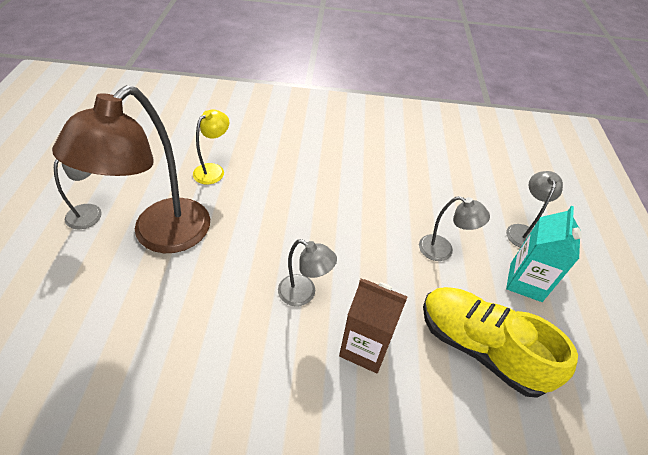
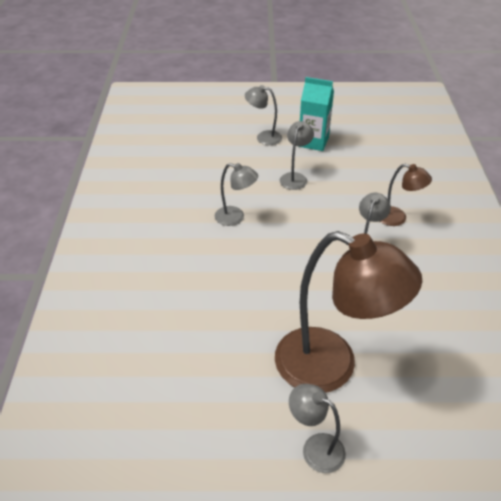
camera: 90 degrees left, 5 degrees down
yellow lamp [193,109,229,184] -> none
brown carton [339,279,407,373] -> brown lamp [380,164,432,226]
yellow shoe [423,287,578,398] -> none
none -> grey lamp [215,163,258,226]

